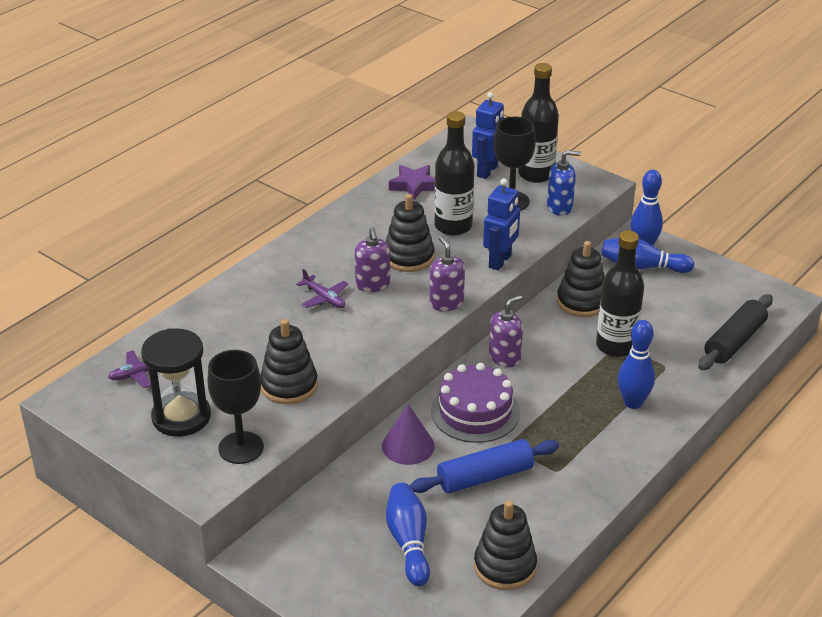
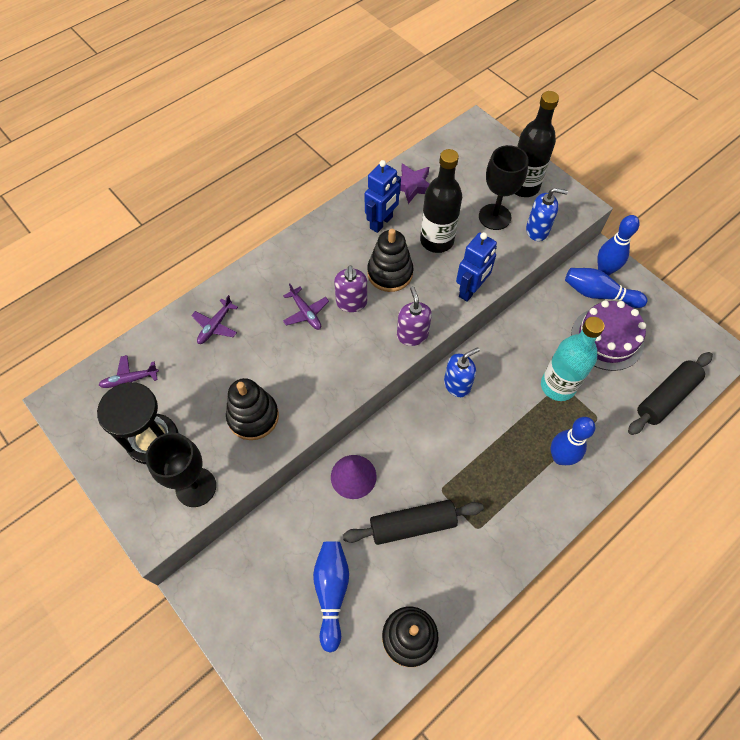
camera: 10 degrees right, 25 degrees up
blue rolling pin [410,439,559,494] -> black rolling pin [343,500,484,545]
purple cake [431,363,520,443] -> purple cake moved to [571,300,646,371]
blue robot [472,92,504,179] -> blue robot moved to [365,160,401,233]
purple soap dispenser [489,295,523,367] -> blue soap dispenser [444,347,480,397]
black stacking toy [557,241,605,317] -> none
black bottle [596,230,644,357] -> turquoise bottle [541,317,604,401]
none -> purple plane [191,295,238,344]

